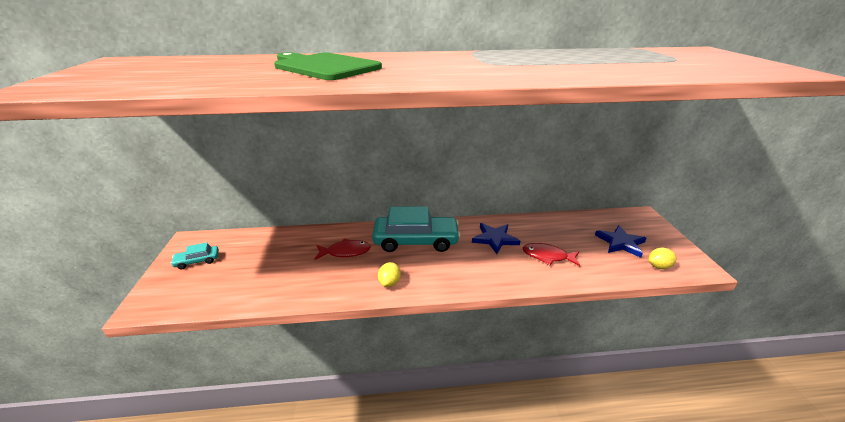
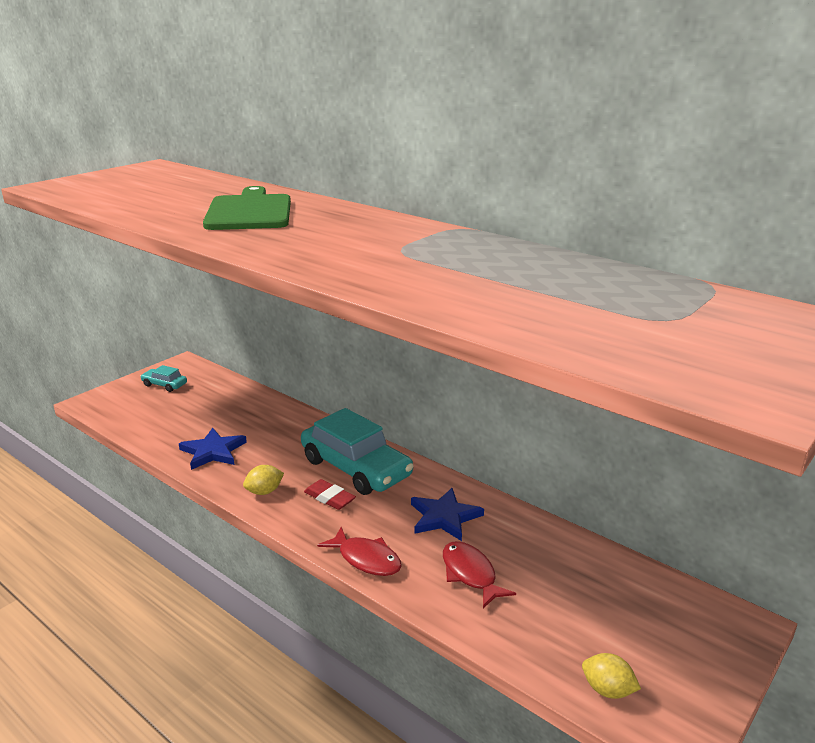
camera: 45 degrees right, 5 degrees down
red fish [315,239,371,260] -> red fish moved to [317,527,402,576]
blue star [595,225,647,258] -> blue star moved to [179,428,247,470]
none -> red eraser [304,479,356,510]

